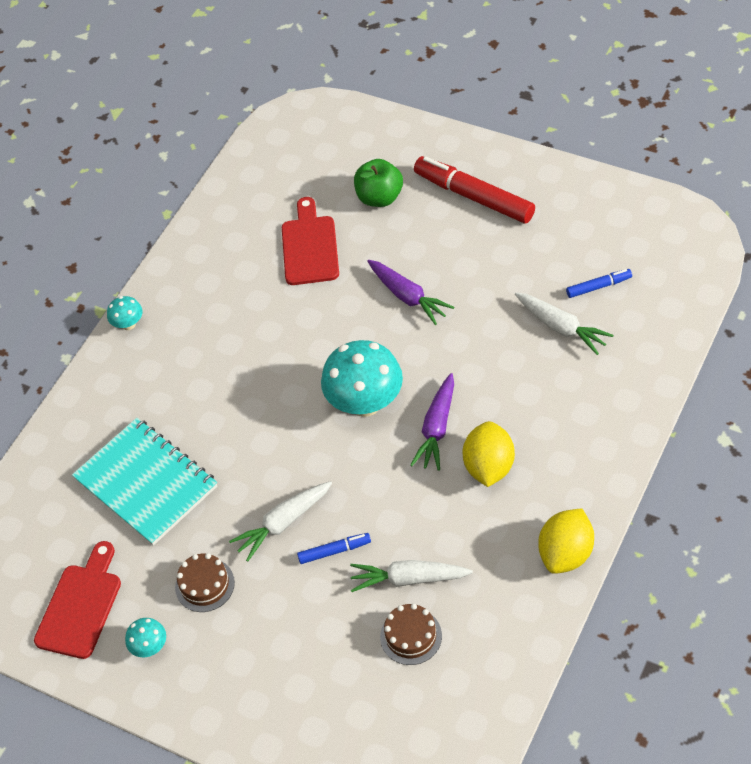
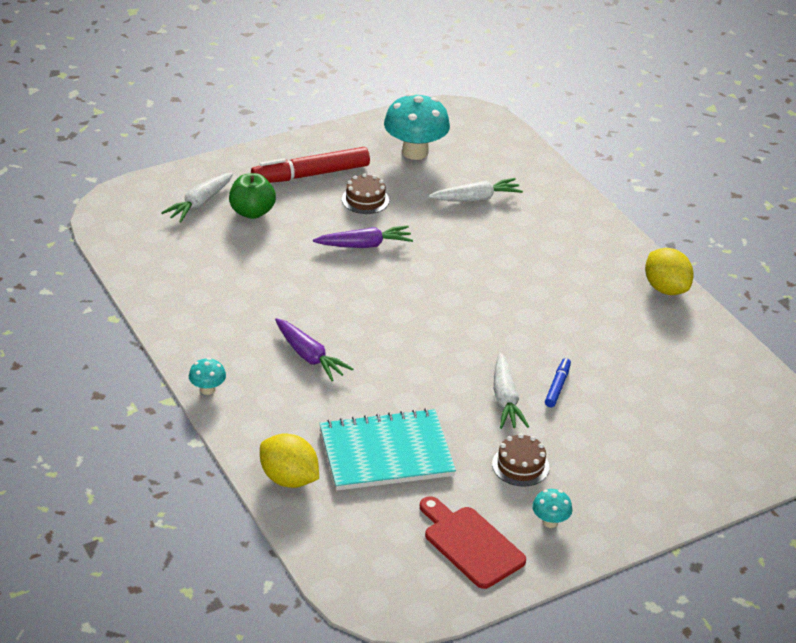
camera: 65 degrees left, 15 degrees down
red cutting board [282,197,339,285] -> none
turquoise mushroom [321,340,403,417] -> turquoise mushroom moved to [384,93,450,160]
white carrot [350,560,473,592] -> white carrot moved to [161,172,234,223]
brown cake [380,604,442,665] -> brown cake moved to [342,173,389,214]
purple carrot [410,373,454,471] -> purple carrot moved to [275,318,353,381]
yellow lemon [462,421,515,487] -> yellow lemon moved to [260,433,319,488]
blue marker [566,269,632,298] -> none

